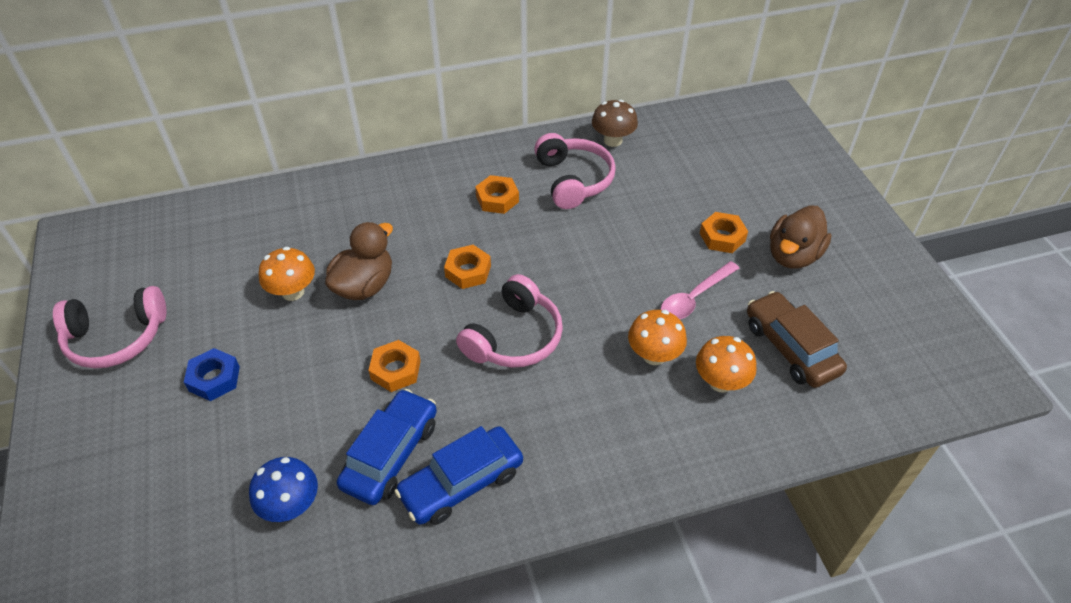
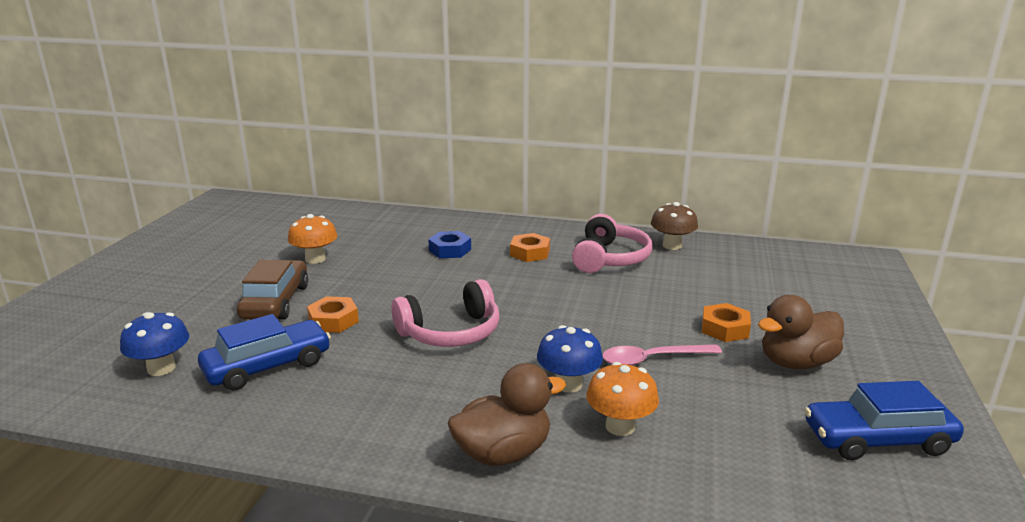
camera: 30 degrees right, 25 degrees down
pink headphones [53,286,166,368] -> none
blue nut [184,348,240,401] -> blue nut moved to [428,231,471,258]
brown duck [325,222,393,300] -> brown duck moved to [448,363,566,466]
blue car [394,426,523,525] -> blue car moved to [804,381,964,460]
orange nut [444,245,491,289] -> none
orange mushroom [628,310,687,365] -> blue mushroom [537,325,603,393]
brown car [747,291,847,388] -> brown car moved to [237,260,308,320]

